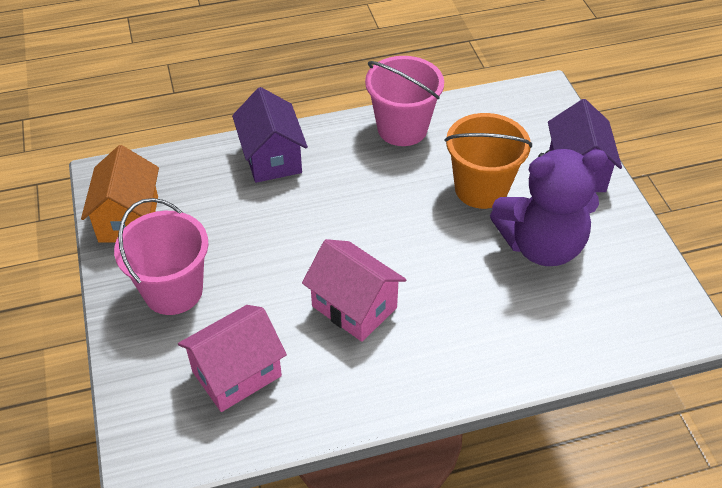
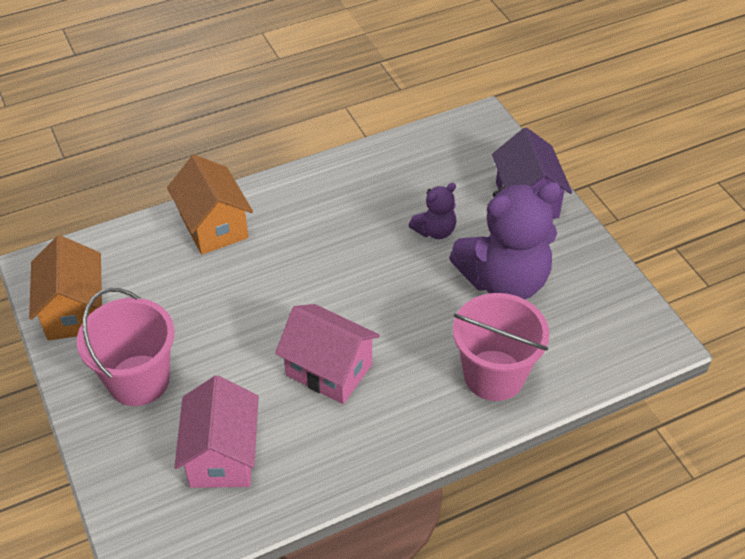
camera: 10 degrees left, 0 degrees up
pink house [178,305,287,412] -> pink house turned 45 degrees counterclockwise [174,376,259,488]
purple house [232,87,308,183] -> orange house [167,155,253,255]
pink bucket [365,56,444,146] -> pink bucket moved to [453,293,549,401]
orange bucket [445,113,532,209] -> purple teddy bear [409,183,456,239]

